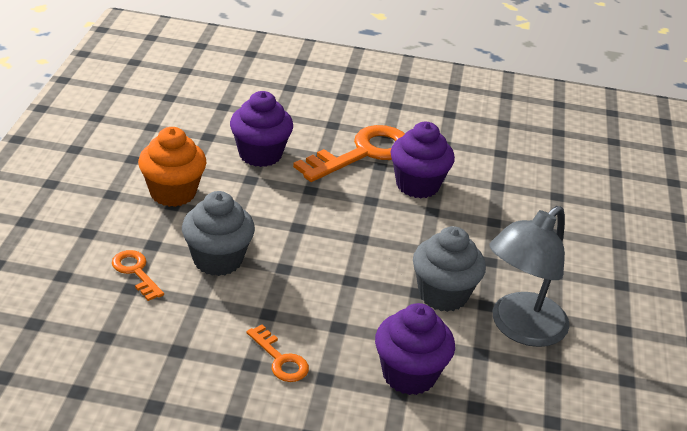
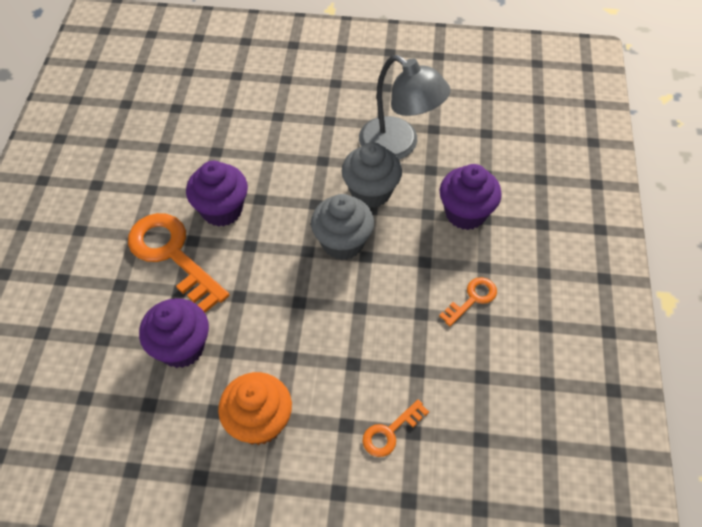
camera: 90 degrees left, 20 degrees up
grey cupcake [182,191,255,276] -> grey cupcake moved to [311,194,374,260]

